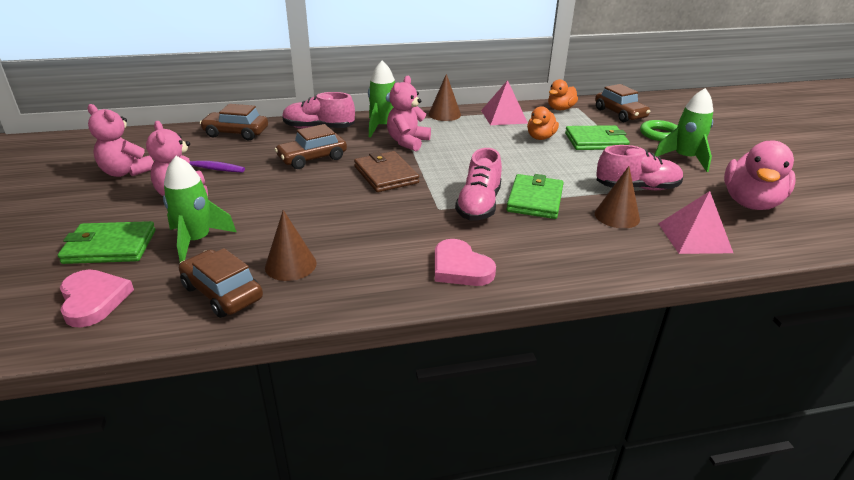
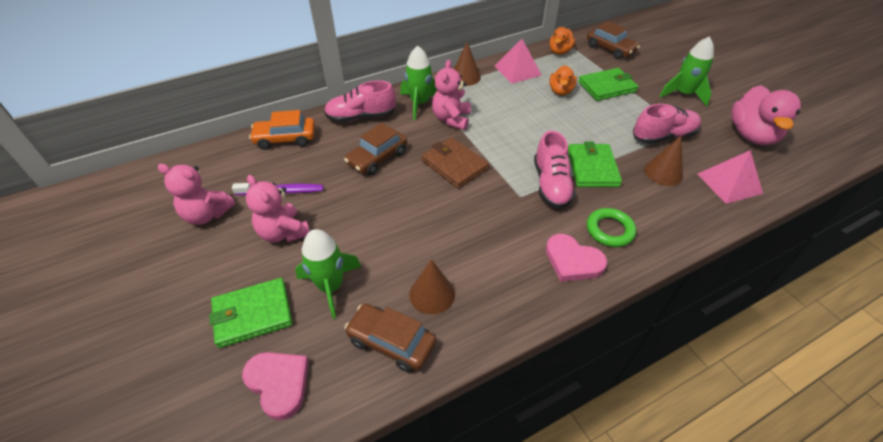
camera: 15 degrees left, 15 degrees up
brown car [200,104,268,140] -> orange car [249,110,315,150]
green ring [640,120,678,141] -> green ring moved to [587,208,636,247]

